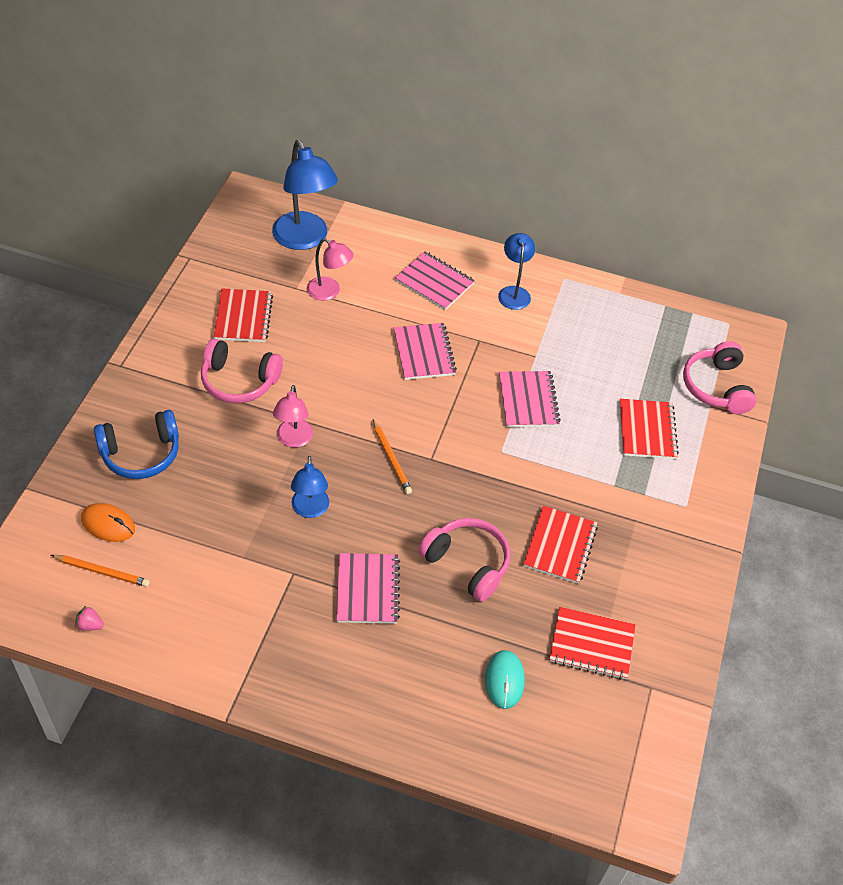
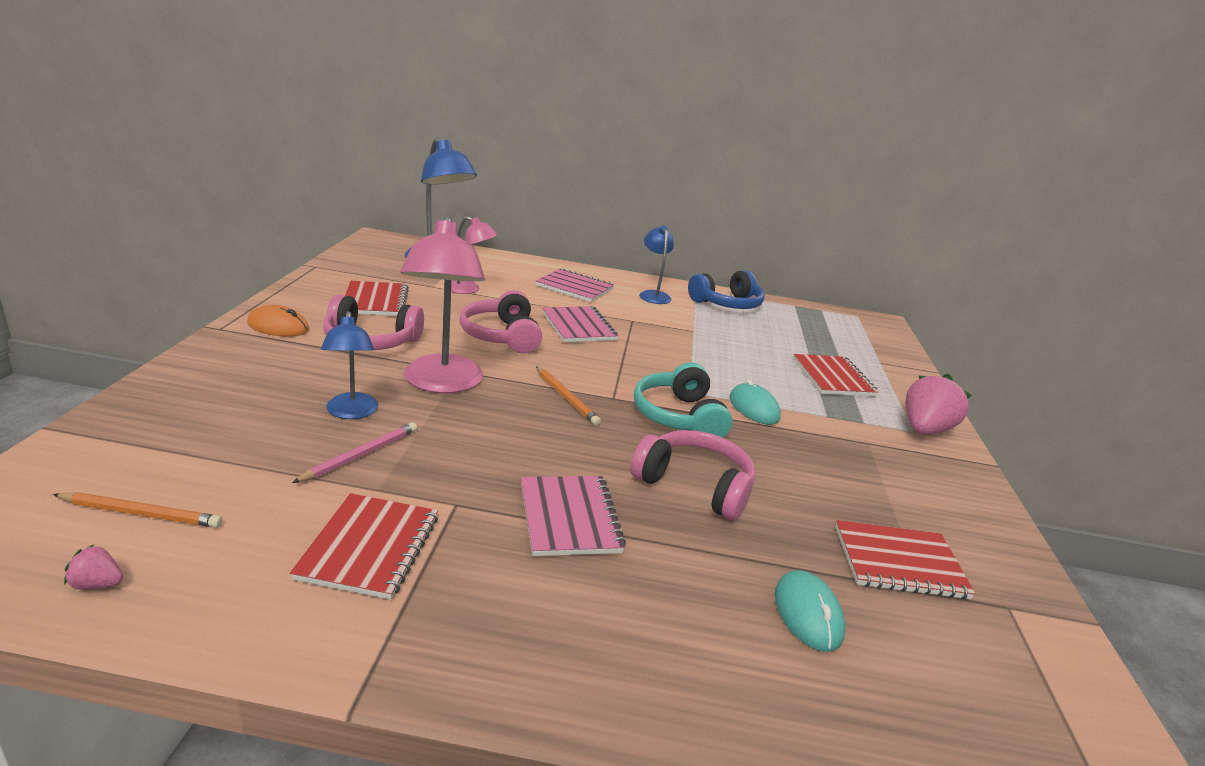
camera: 10 degrees left, 25 degrees down
orange mouse [81,503,135,542] -> orange mouse moved to [247,305,309,337]
blue headphones [94,410,179,479] -> blue headphones moved to [688,270,765,309]
pink lamp [273,385,313,447] -> pink lamp [400,215,485,393], size x1.73
blue lamp [291,456,329,518] -> blue lamp moved to [321,311,378,419]
pink notebook [499,371,561,427] -> none
red notebook [523,506,598,584] -> red notebook moved to [290,493,438,600]
pink headphones [683,341,757,414] -> pink headphones moved to [460,290,542,354]
none -> pink pencil [292,422,417,483]
none -> turquoise headphones [634,362,732,438]
none -> turquoise mouse [730,379,781,425]
none -> pink strawberry [906,374,972,435]

